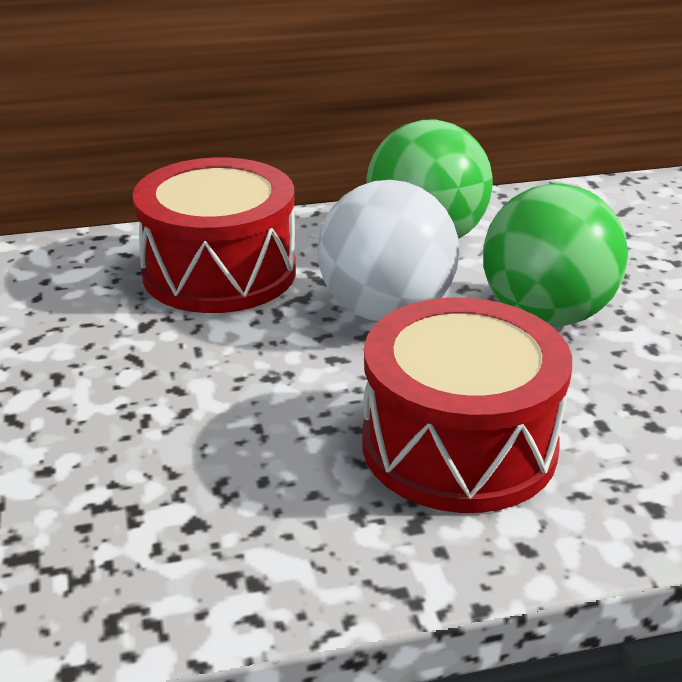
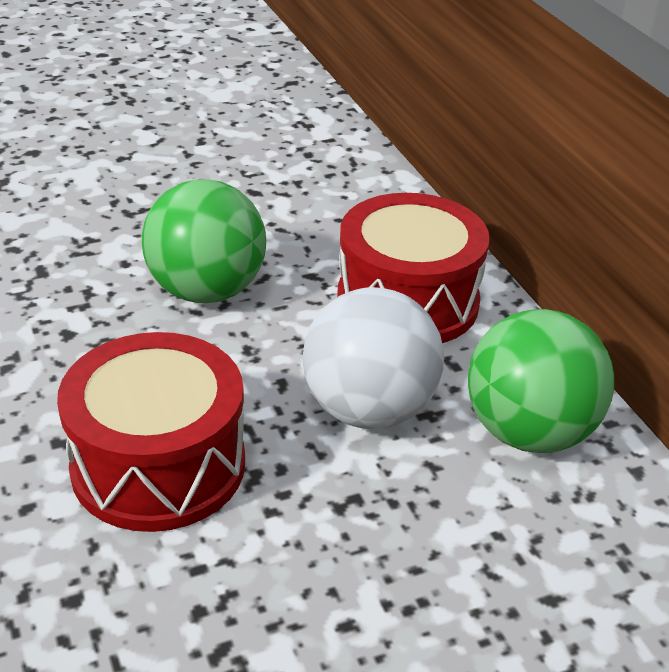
camera: 80 degrees right, 5 degrees up
green ball [483,183,628,326] -> green ball moved to [142,179,266,303]

